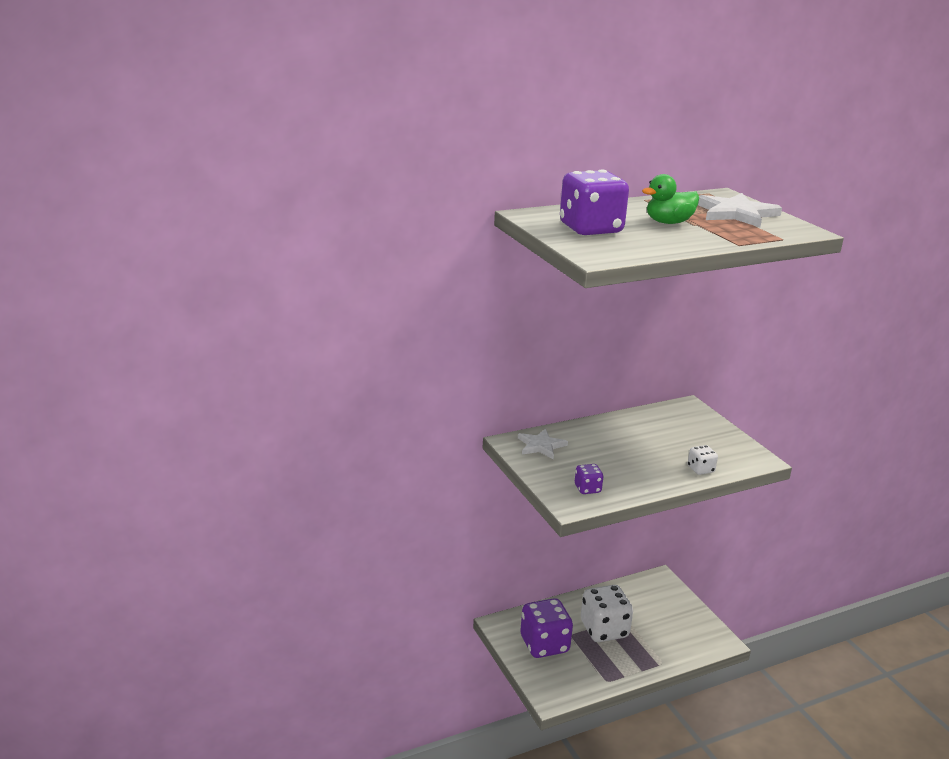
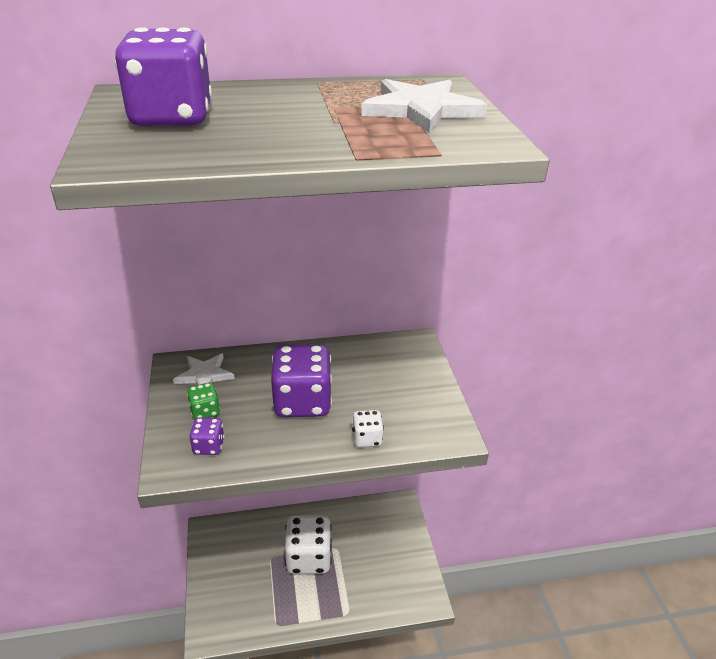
camera: 15 degrees right, 10 degrees up
purple dice [520,598,573,658] -> purple dice moved to [271,344,332,417]
green duck [642,174,699,224] -> none
none -> green dice [187,382,220,420]

